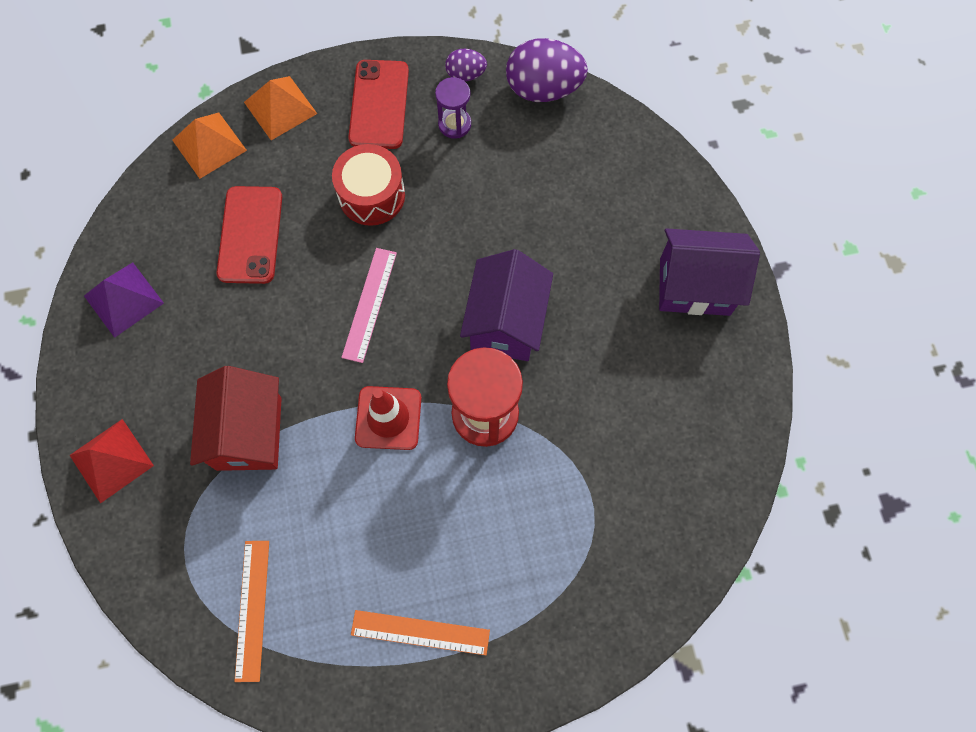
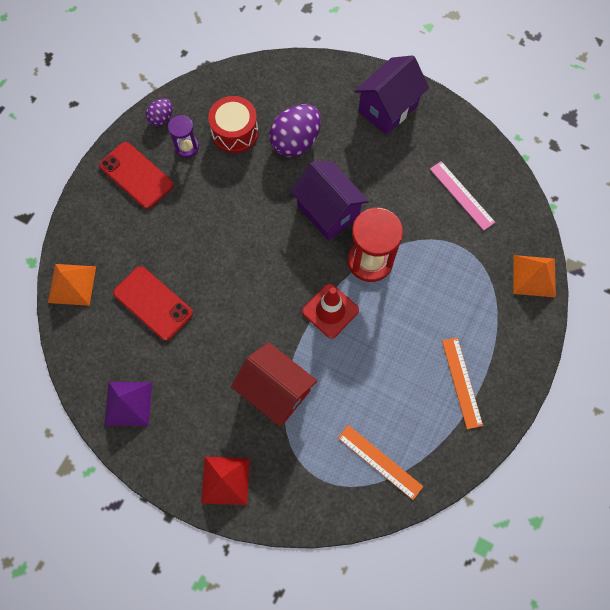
camera: 50 degrees left, 0 degrees up
orange pyramid [244,76,317,140] -> orange pyramid moved to [514,255,556,298]
red drum [332,144,405,226] -> red drum moved to [208,96,258,153]
pink ruler [341,248,397,363] -> pink ruler moved to [430,161,495,231]
orange ruler [351,610,490,655] -> orange ruler turned 60 degrees counterclockwise [442,337,483,429]
purple egg [506,38,588,102] -> purple egg moved to [269,104,321,157]

